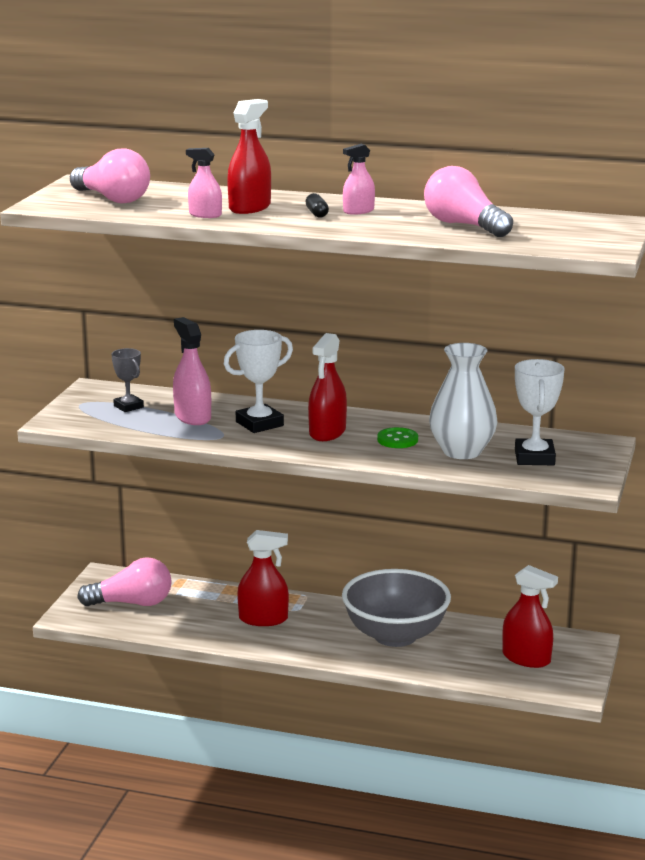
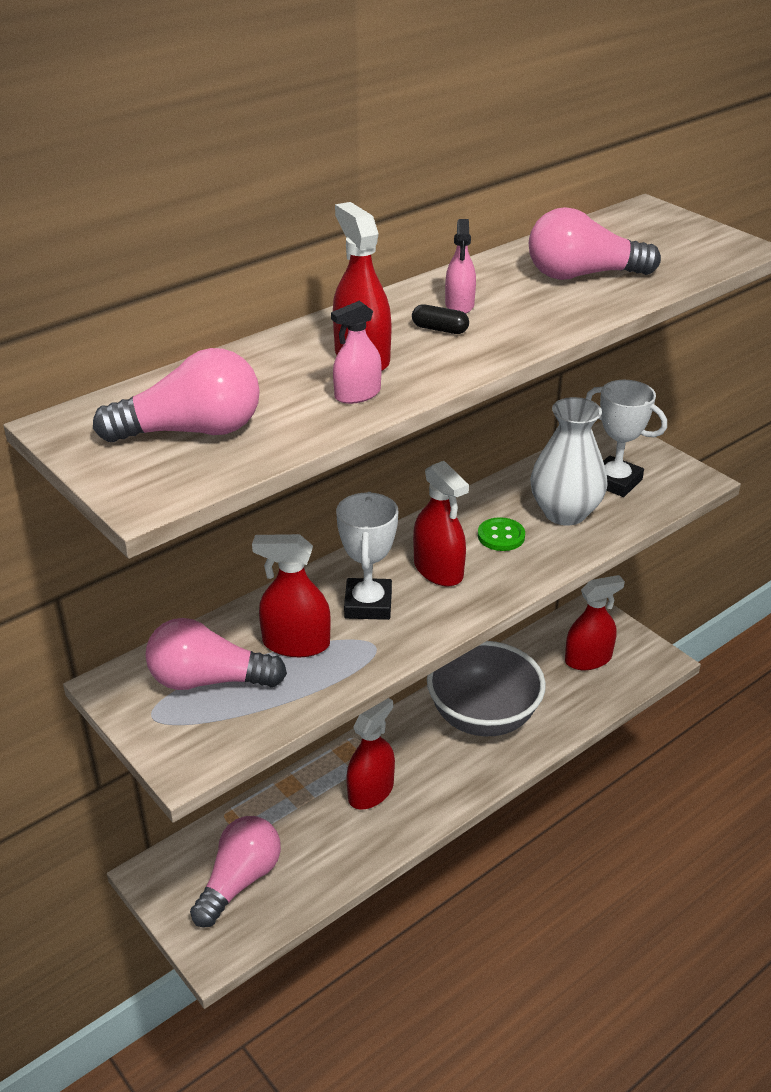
camera: 55 degrees left, 15 degrees up
grey trophy [112,348,144,412] -> pink light bulb [145,618,287,690]
pink spray bottle [173,317,211,425] -> red spray bottle [252,534,331,657]

